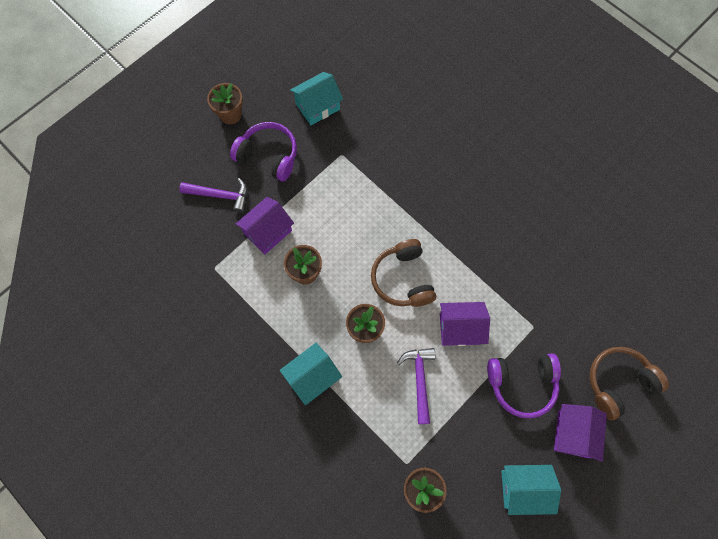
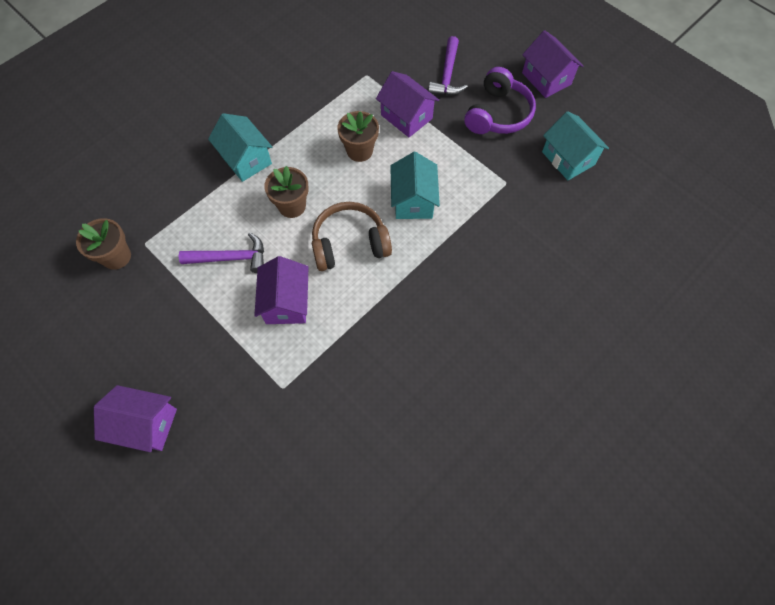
camera: 90 degrees right, 5 degrees down
brown flower pot [207,83,243,124] -> purple house [522,30,583,98]
purple headphones [487,353,561,418] -> none
turquoise house [501,465,561,515] -> turquoise house moved to [390,152,440,219]
brown headphones [589,347,669,420] -> none

